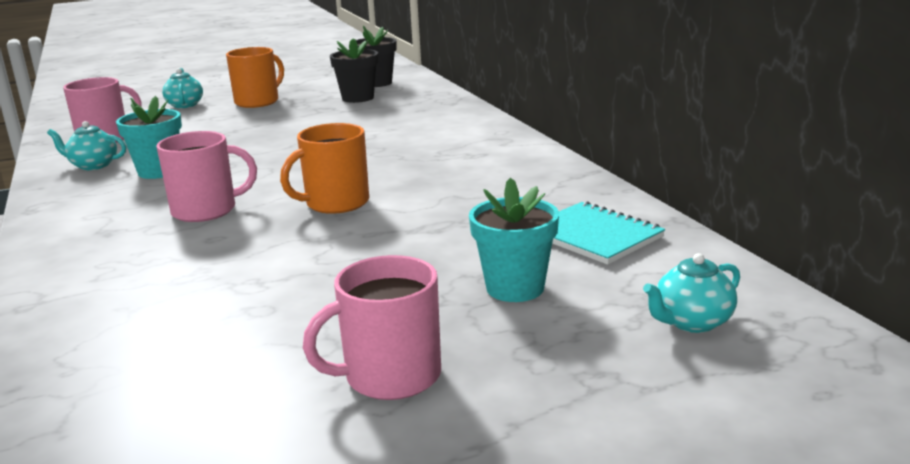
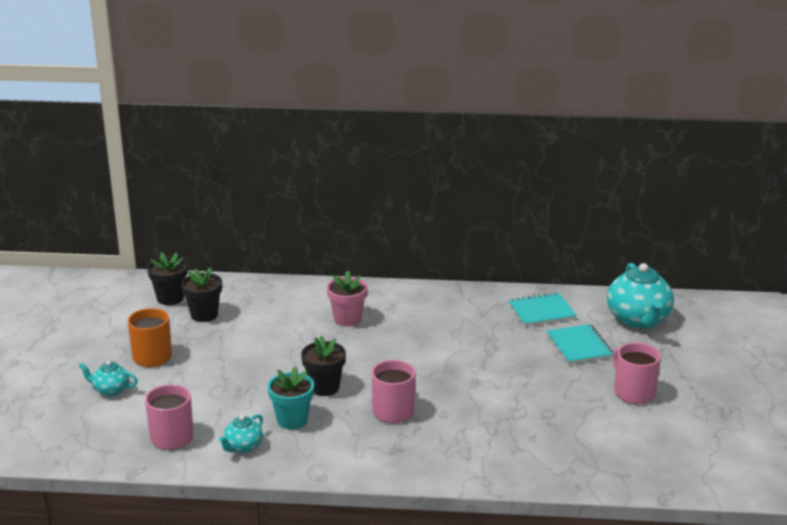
camera: 65 degrees left, 5 degrees up
orange mug [280,123,369,214] -> none
pink mug [303,255,441,400] -> pink mug turned 150 degrees clockwise [613,343,661,404]
turquoise flower pot [469,178,559,302] -> turquoise notebook [546,324,613,364]
turquoise teapot [643,253,740,333] -> turquoise teapot [607,263,674,328], size x1.98
none -> black flower pot [301,336,346,396]
none -> pink flower pot [327,271,367,326]

